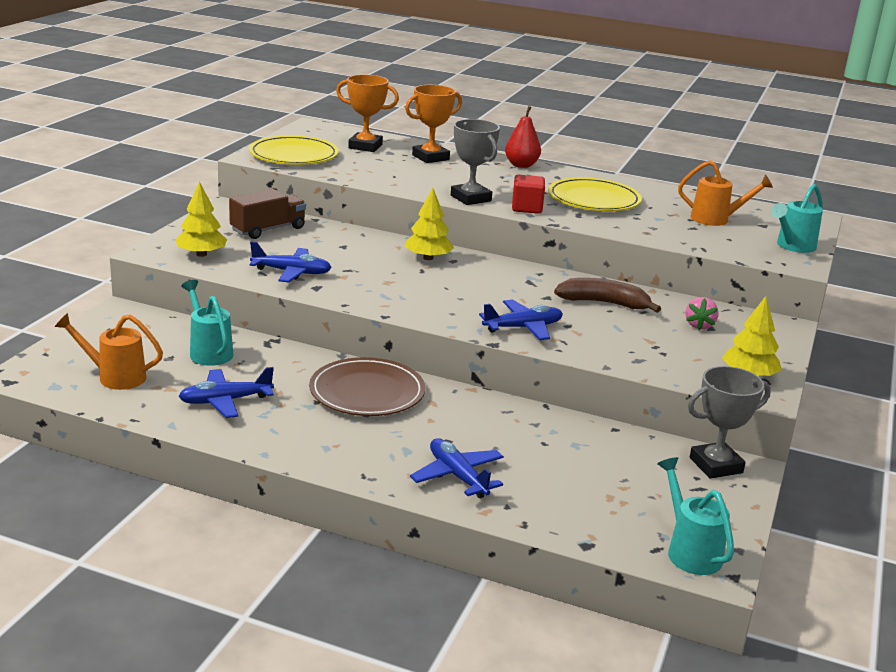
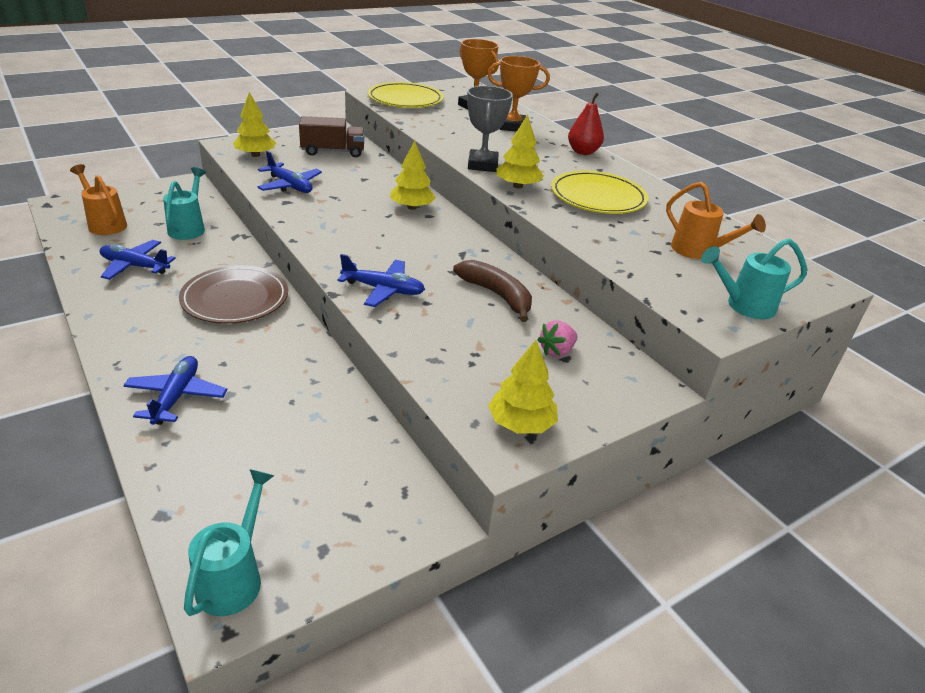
camera: 35 degrees right, 10 degrees up
red cube [512,175,545,214] -> yellow tree [497,114,544,189]
grey trophy [688,366,771,479] -> none

